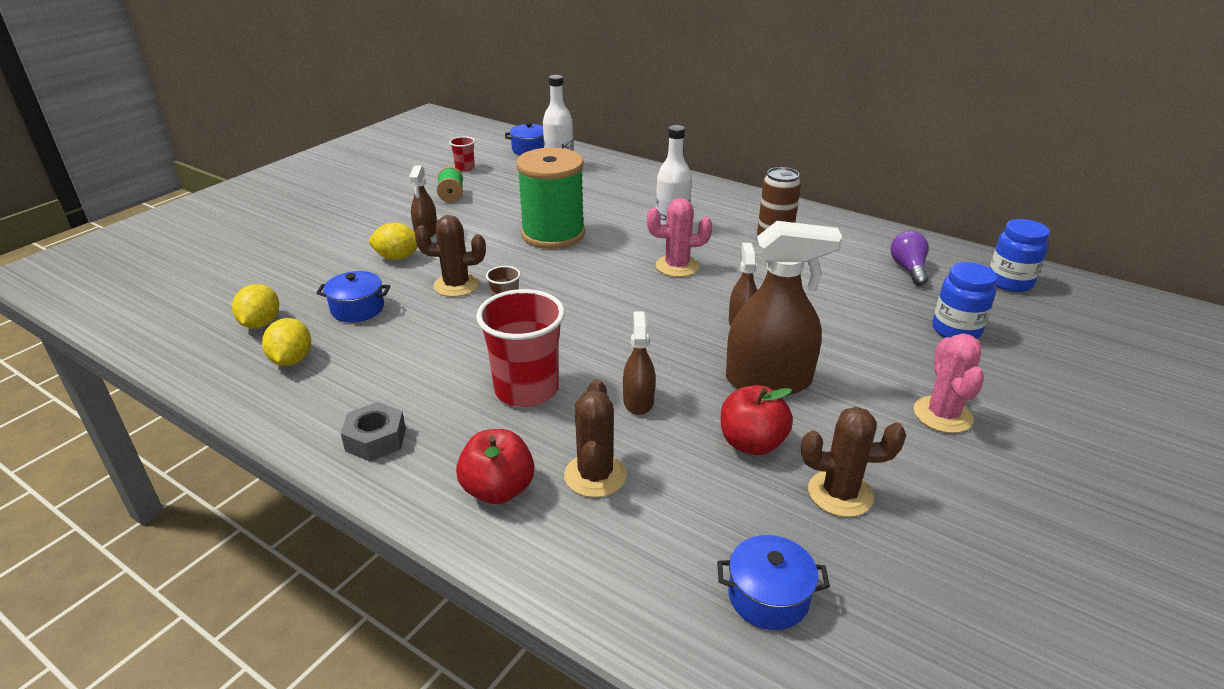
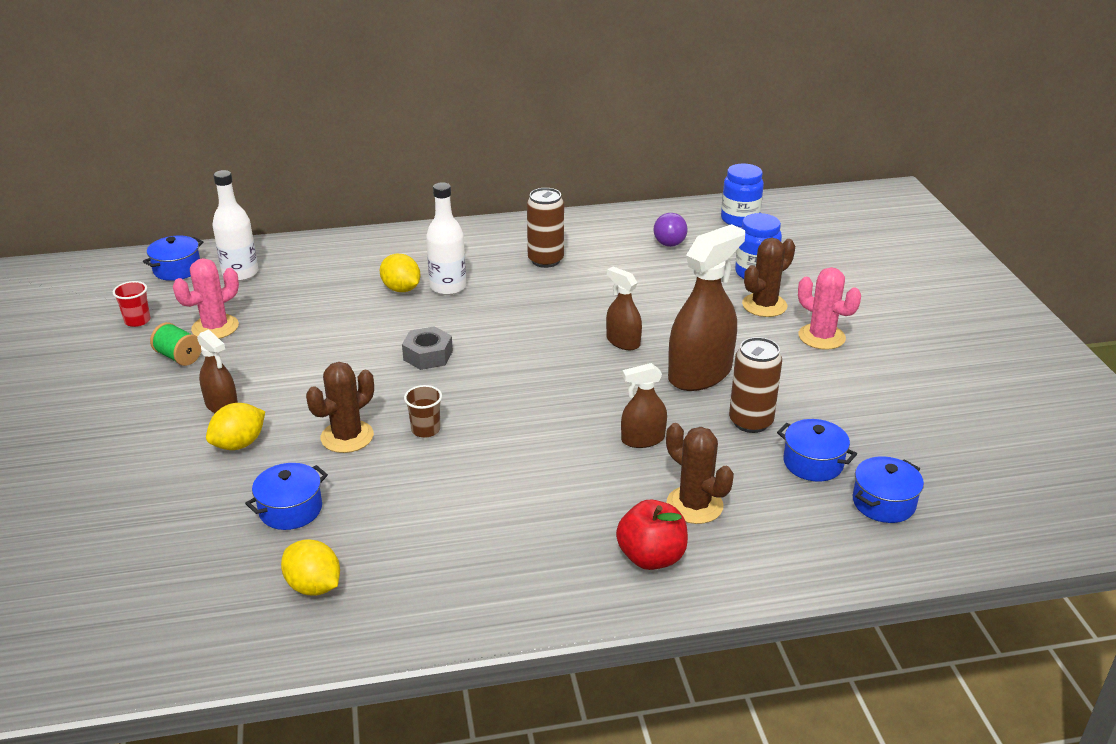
camera: 45 degrees left, 0 degrees up
yellow lemon [232,284,279,329] -> yellow lemon moved to [380,254,420,292]
grey nut [340,402,406,461] -> grey nut moved to [402,326,453,370]
red cup [476,289,565,407] -> none
green spool [516,148,585,249] -> none
brown spray bottle [623,312,655,415] -> brown spray bottle turned 60 degrees counterclockwise [621,363,667,448]
pink cactus [647,198,712,277] -> pink cactus moved to [173,258,239,339]
red apple [721,385,793,455] -> brown can [729,337,782,433]
brown cactus [801,407,906,517] -> brown cactus moved to [742,238,795,317]
purple light bulb [890,231,929,286] -> purple light bulb turned 135 degrees counterclockwise [653,213,688,247]
none -> blue pot [777,419,857,482]

